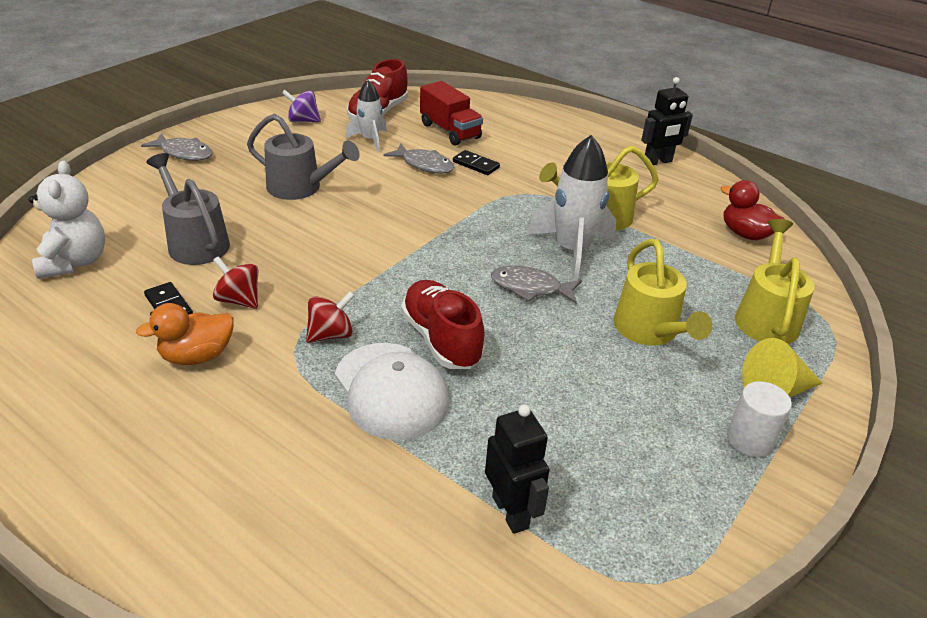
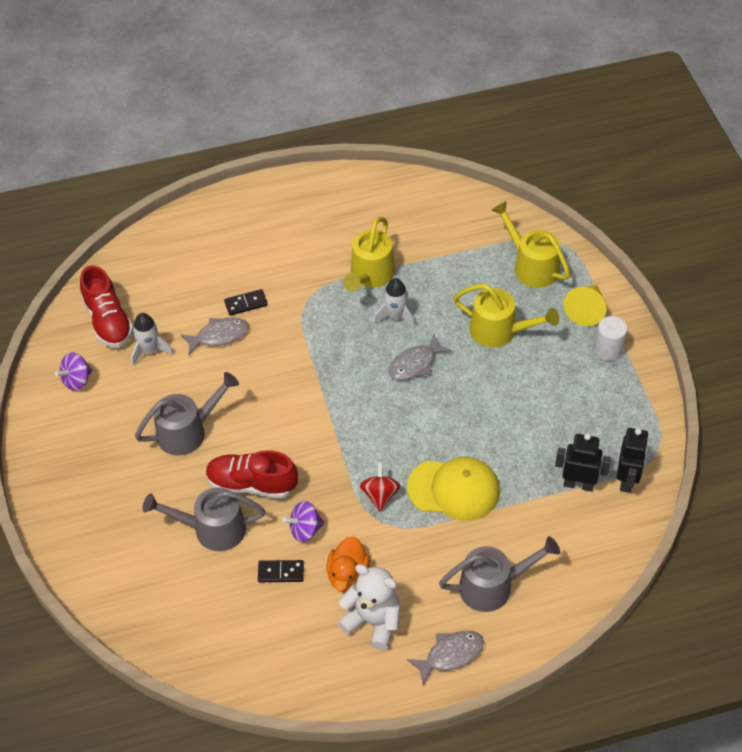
camera: 50 degrees left, 15 degrees up
white teddy bear [28,161,105,279] -> white teddy bear moved to [337,564,400,650]
grey fish [141,133,213,161] -> grey fish moved to [407,631,484,685]
red spinning top [213,256,258,309] -> purple spinning top [283,501,324,542]
white cap [335,343,450,440] -> yellow cap [407,457,500,521]
red shoe [401,280,485,369] -> red shoe moved to [206,450,298,499]
red truck [420,81,483,146] -> none
white rocket [527,135,616,281] -> white rocket [373,278,415,329], size x0.59
black robot [641,77,693,165] -> black robot moved to [617,428,649,493]
red duck [721,180,784,240] -> none
none -> grey watering can [439,536,560,612]

